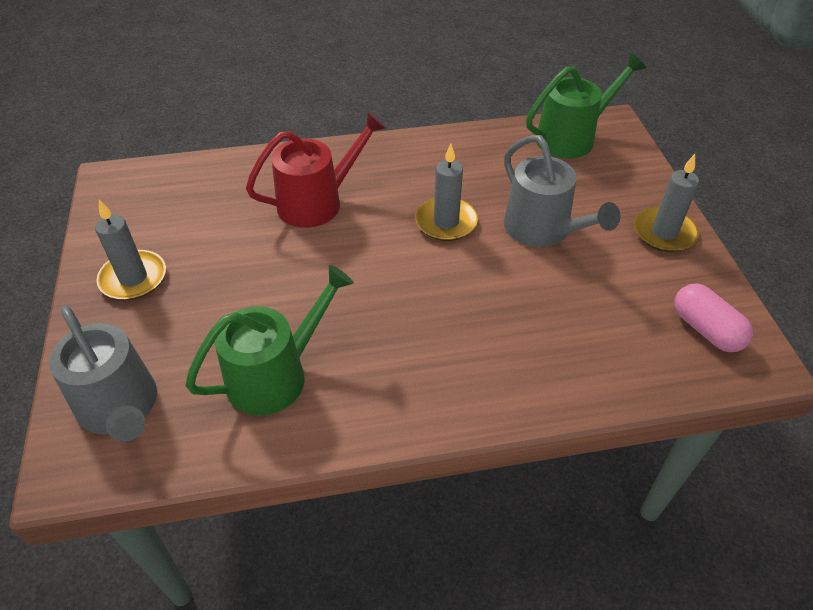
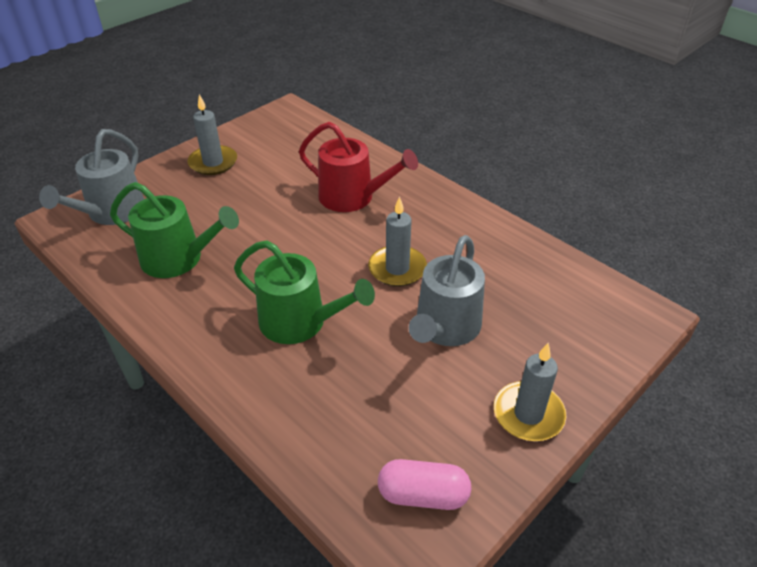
camera: 55 degrees right, 5 degrees down
green watering can [526,53,646,159] -> green watering can moved to [234,240,375,344]
pink capsule [675,284,753,352] -> pink capsule turned 75 degrees clockwise [378,459,471,510]

